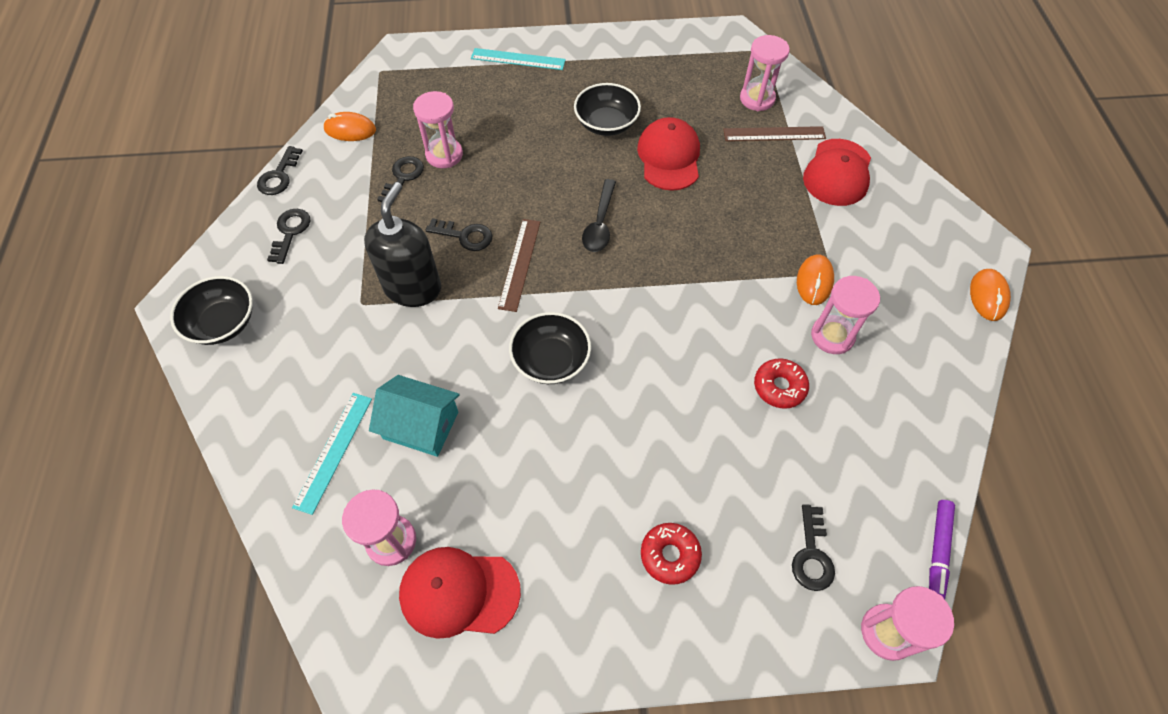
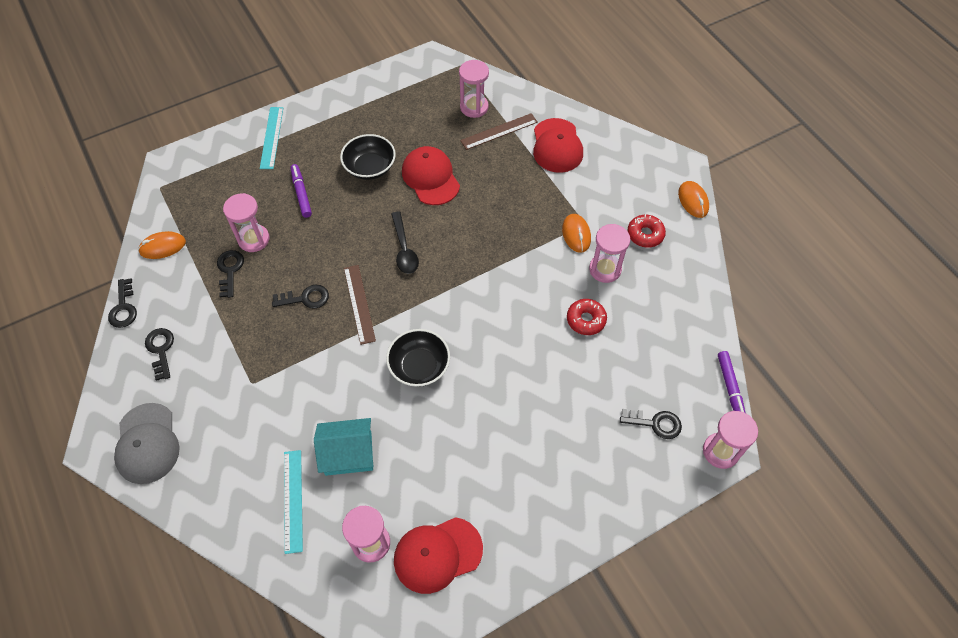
camera: 25 degrees left, 0 degrees up
black bowl [170,276,253,345] -> grey cap [114,403,180,484]
black soap dispenser [364,182,441,307] -> none
turquoise ruler [471,48,566,70] -> turquoise ruler turned 75 degrees counterclockwise [260,107,283,169]
red donut [641,523,702,585] -> red donut moved to [627,215,666,248]
black key [792,504,835,591] -> black key turned 60 degrees counterclockwise [620,409,682,439]
none -> purple marker [290,164,312,218]

